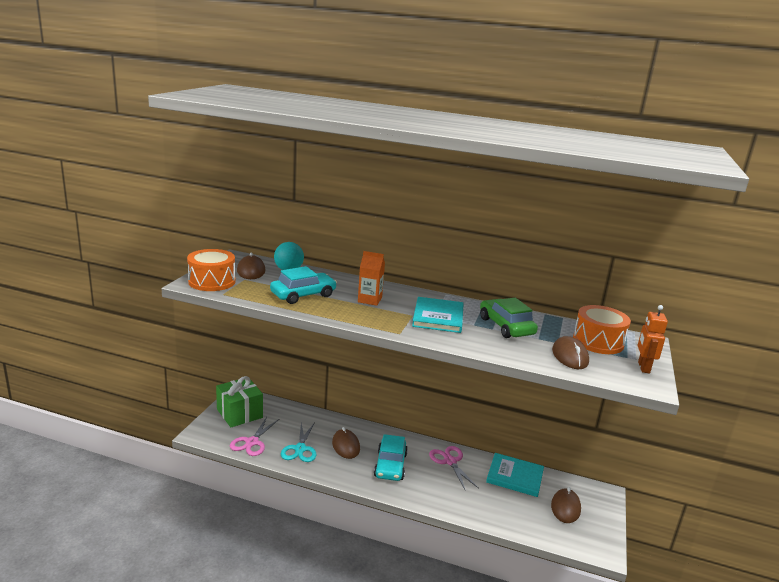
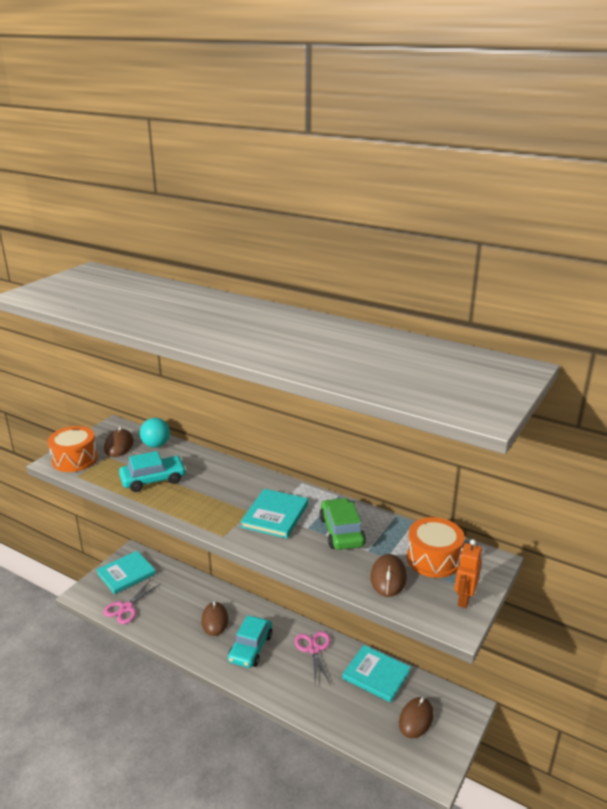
camera: 15 degrees right, 5 degrees up
green gift [216,376,263,427] -> turquoise book [96,551,156,594]
turquoise scissors [281,422,317,462] -> none
orange carton [358,251,385,306] -> none

